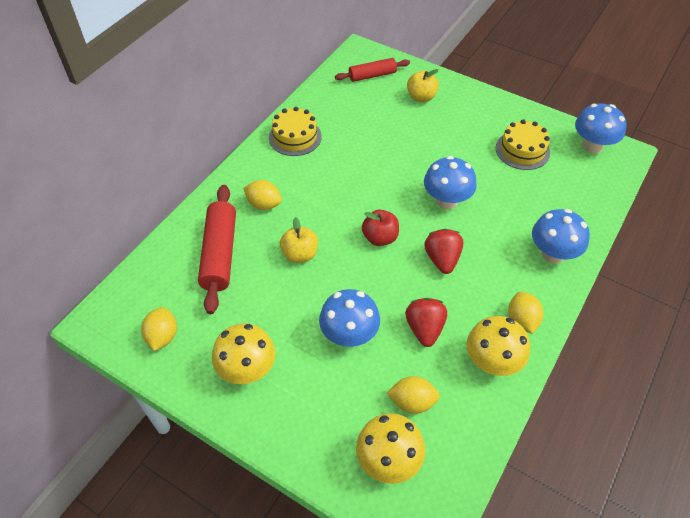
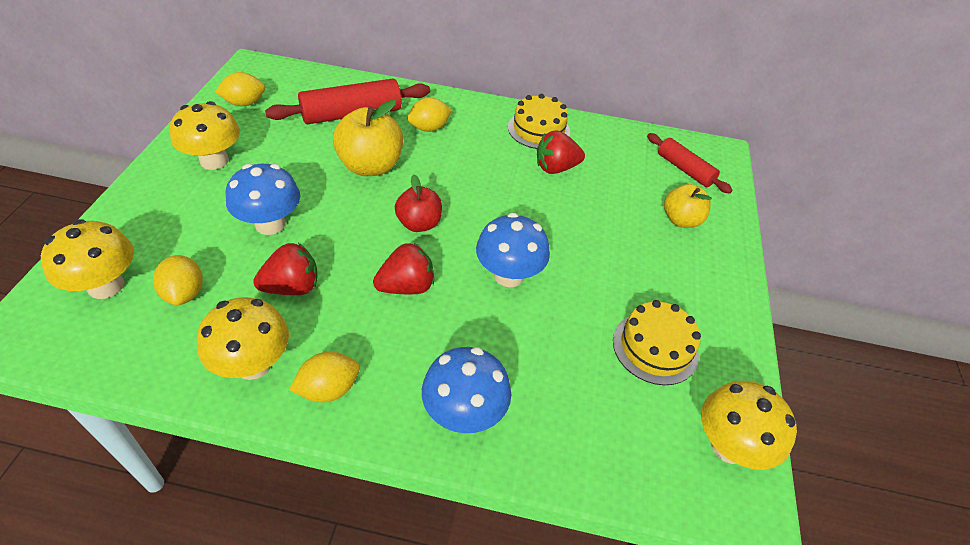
camera: 65 degrees right, 5 degrees down
yellow lemon [243,180,282,210] -> yellow lemon turned 60 degrees clockwise [407,97,452,132]
yellow apple [280,217,318,263] -> yellow apple [333,100,403,176], size x1.57
blue mushroom [575,104,627,153] -> yellow mushroom [701,380,797,470]
none -> red strawberry [537,130,585,174]

